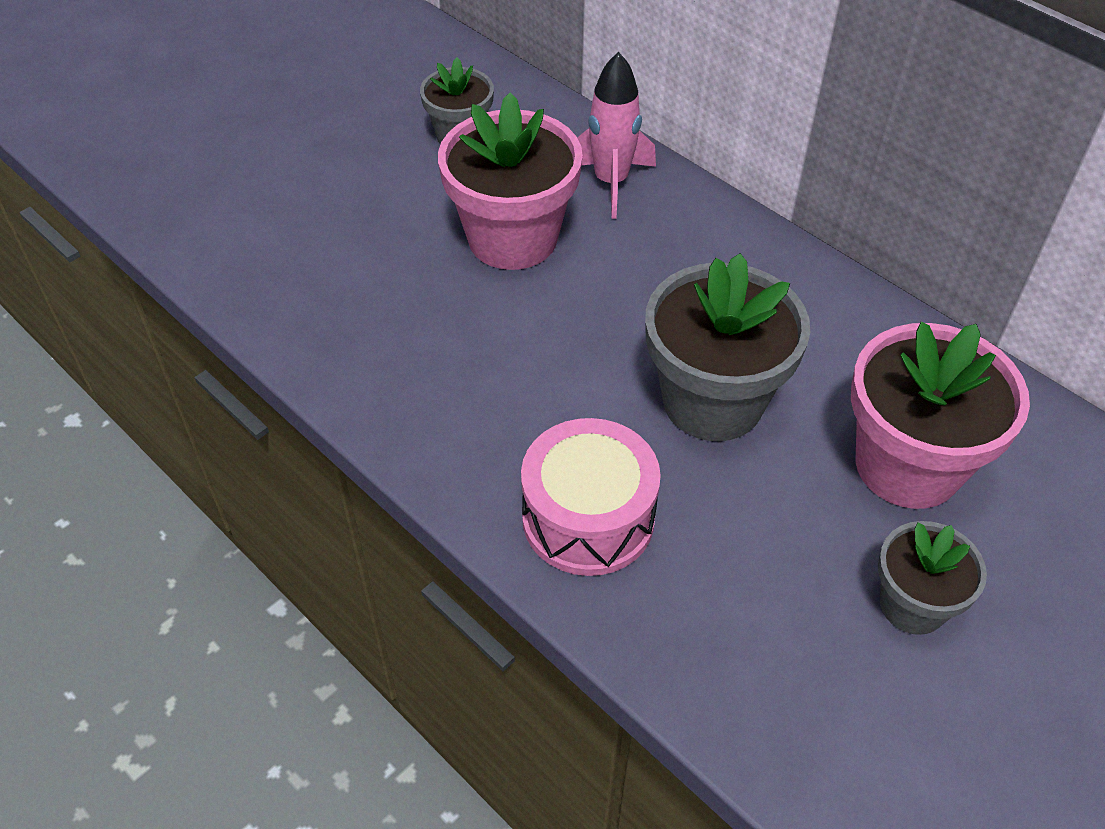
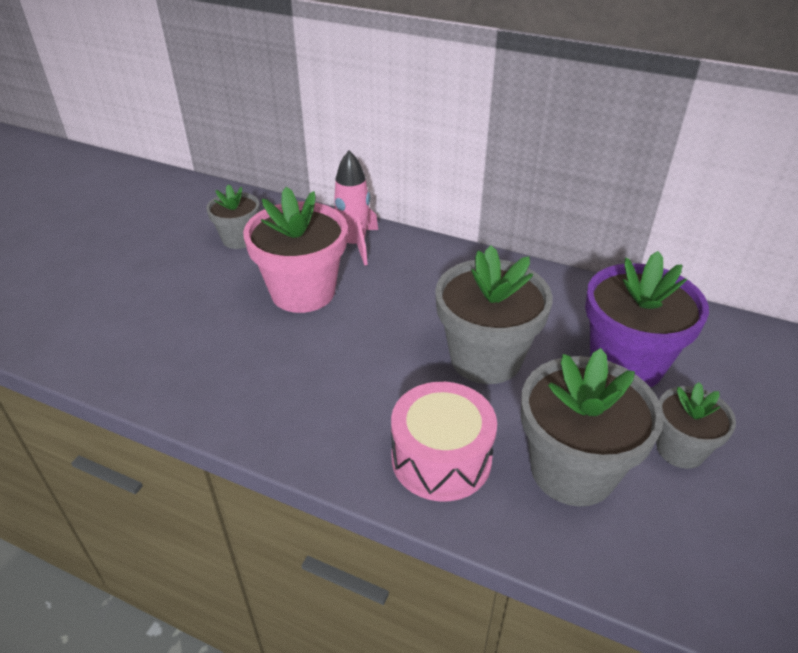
camera: 20 degrees left, 10 degrees down
pink flower pot [851,322,1030,509] -> purple flower pot [585,251,709,387]
none -> grey flower pot [521,348,664,506]

